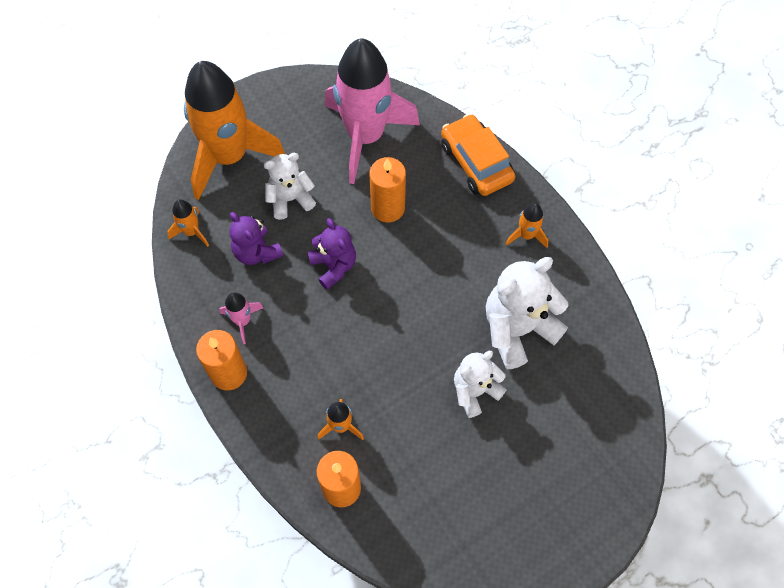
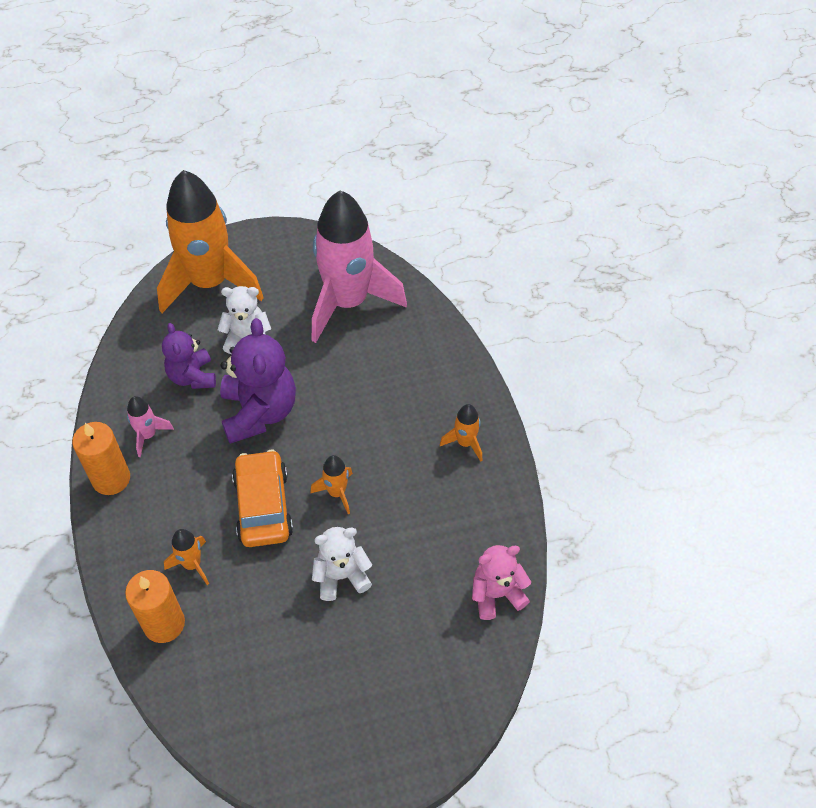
camera: 20 degrees right, 10 degrees down
orange rocket [167,199,209,247] -> orange rocket moved to [310,455,353,514]
purple teddy bear [308,218,356,290] -> purple teddy bear [220,318,296,444], size x1.61
orange candle [369,157,406,223] -> none
orange car [441,114,515,196] -> orange car moved to [232,450,293,547]
white teddy bear [486,257,568,369] -> none
none -> pink teddy bear [472,545,531,620]

